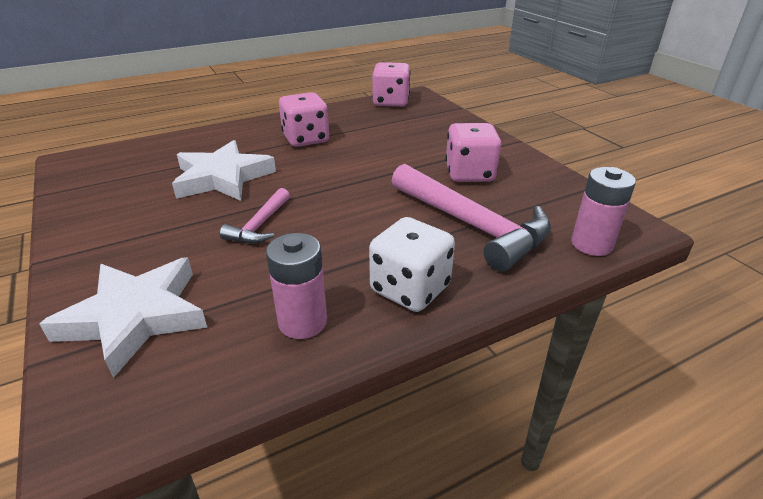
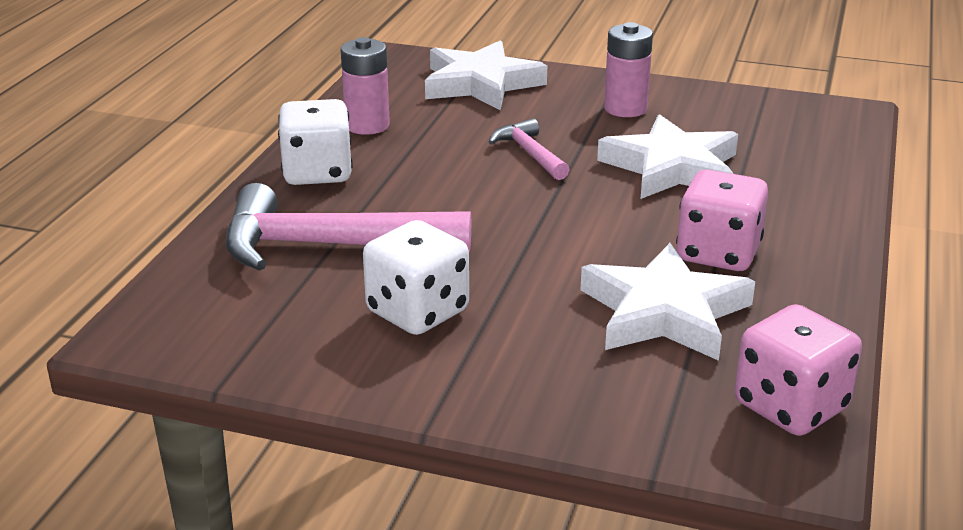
camera: 135 degrees right, 5 degrees down
pink dice [445,123,501,182] -> white dice [363,220,469,335]
pink battery [571,167,636,256] -> pink battery moved to [604,22,653,117]
none -> white star [581,243,755,361]

